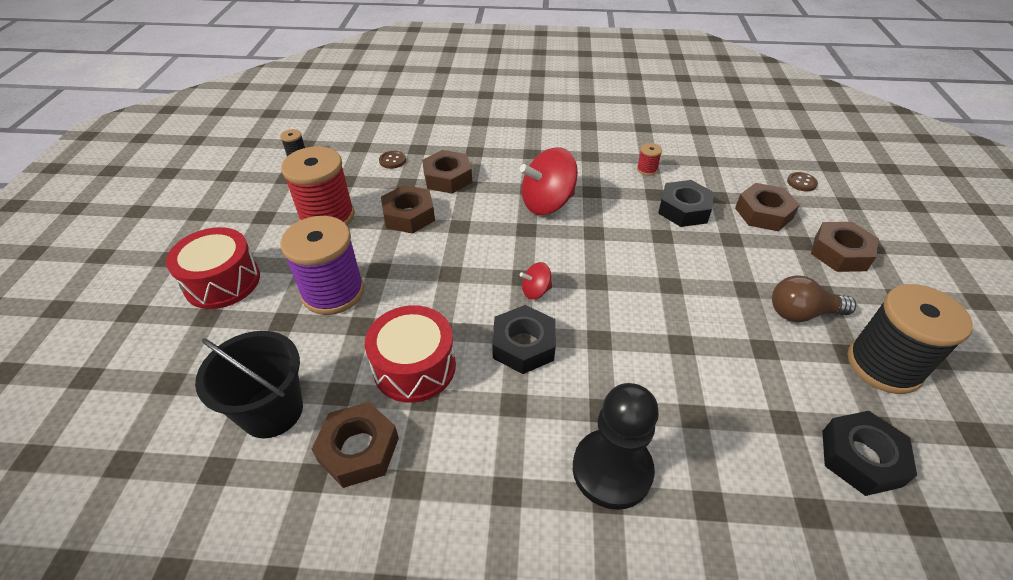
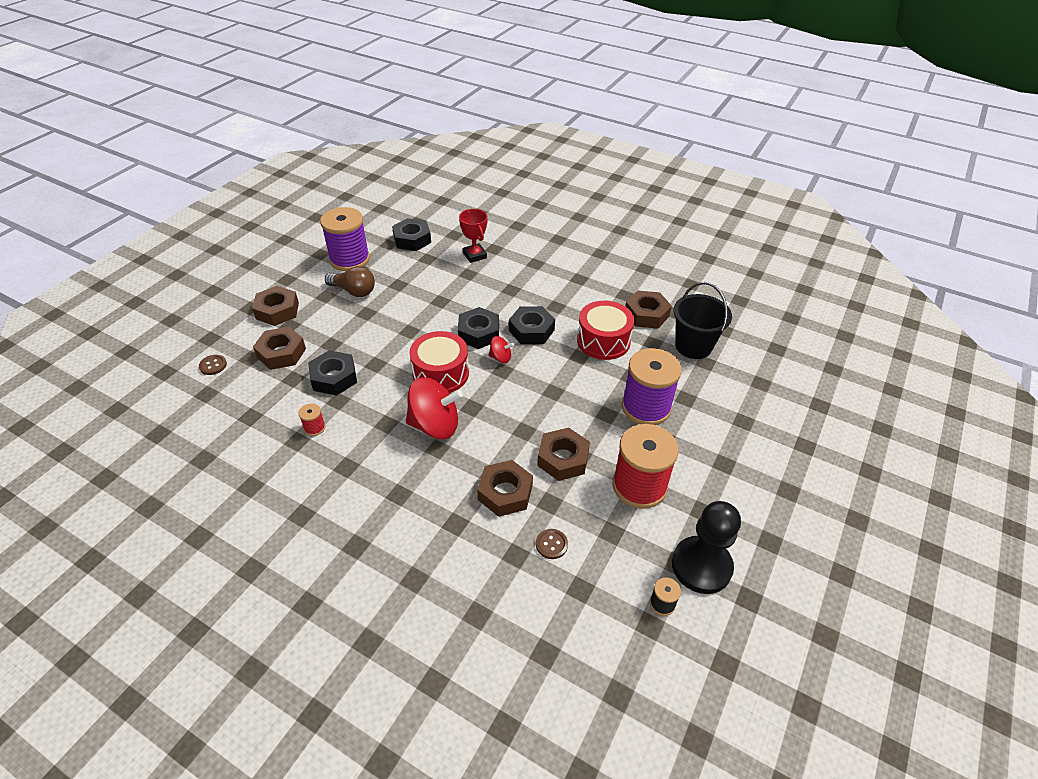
camera: 155 degrees left, 0 degrees up
red drum [166,227,260,309] -> red drum moved to [409,331,469,393]
black pawn [573,383,659,510] -> black pawn moved to [672,501,741,594]
black spool [848,284,973,394] -> purple spool [320,207,370,271]
none -> black nut [458,307,499,349]
none -> red trophy [459,209,488,263]

